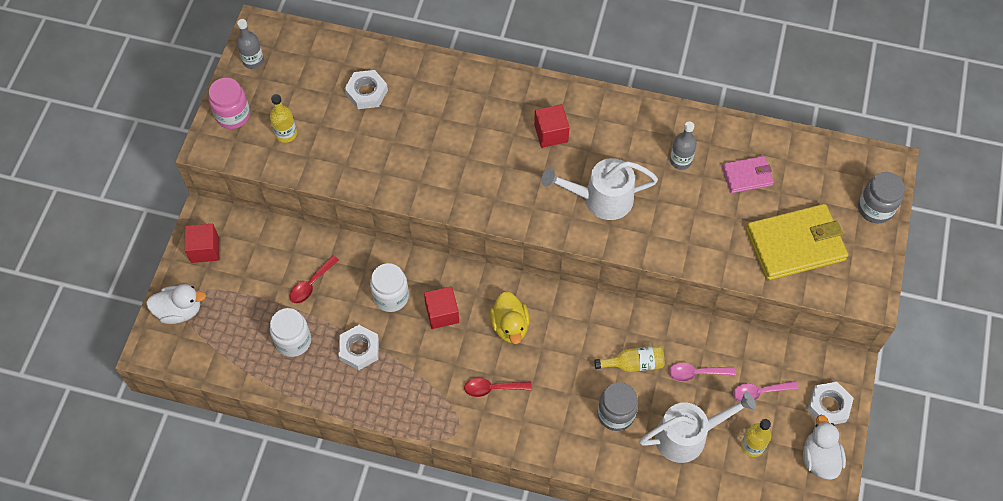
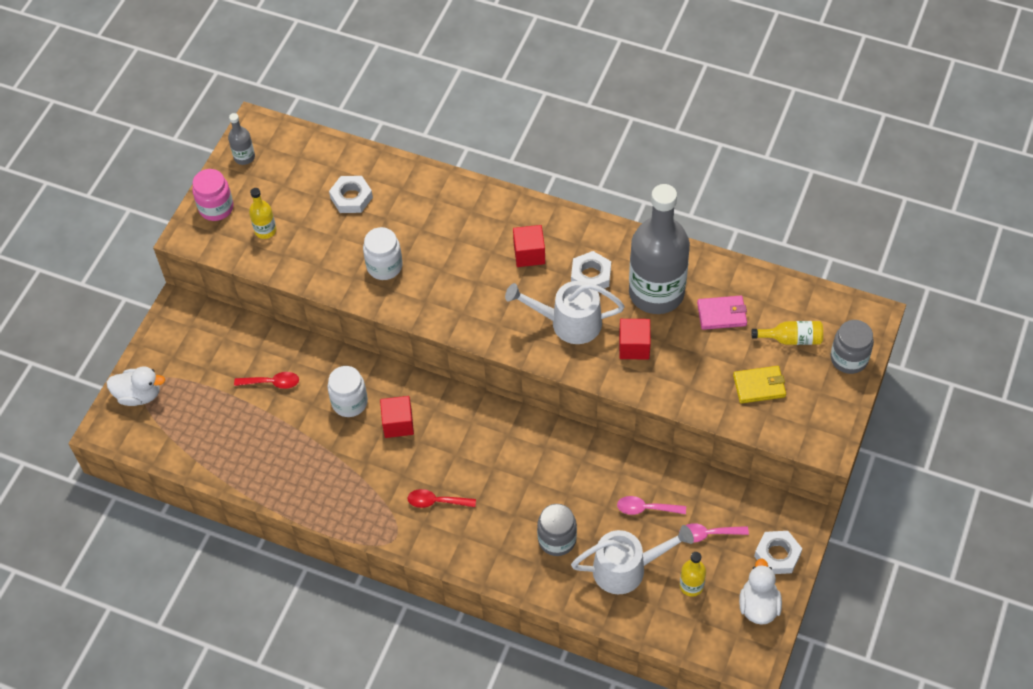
camera: 10 degrees right, 5 degrees down
red cube [185,224,219,263] -> red cube moved to [619,319,651,359]
white jar [270,308,311,357] -> white jar moved to [363,227,402,280]
red spoon [289,255,339,303] -> red spoon turned 135 degrees counterclockwise [234,372,299,389]
white nut [339,325,379,370] -> white nut moved to [571,251,611,288]
yellow duck [490,291,530,344] -> none
yellow bottle [594,345,665,372] -> yellow bottle moved to [751,321,823,345]
grey bottle [670,121,697,170] -> grey bottle [629,184,690,314], size x2.45
yellow wallet [746,204,848,280] -> yellow wallet [733,366,786,404], size x0.54

